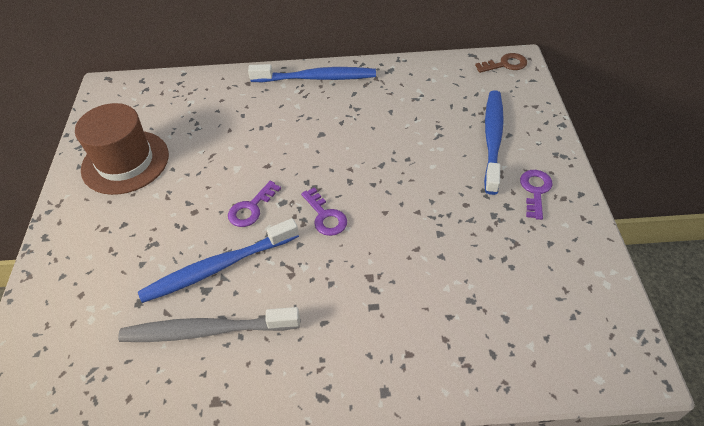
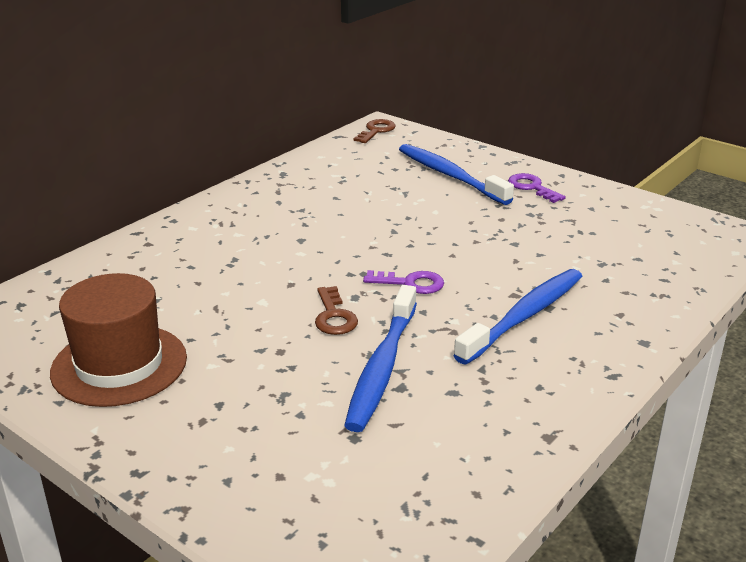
camera: 50 degrees left, 20 degrees down
grey toothbrush [118,307,300,342] -> none
purple key [228,181,281,227] -> brown key [315,286,358,335]
blue toothbrush [248,64,376,82] -> blue toothbrush moved to [453,269,582,365]

